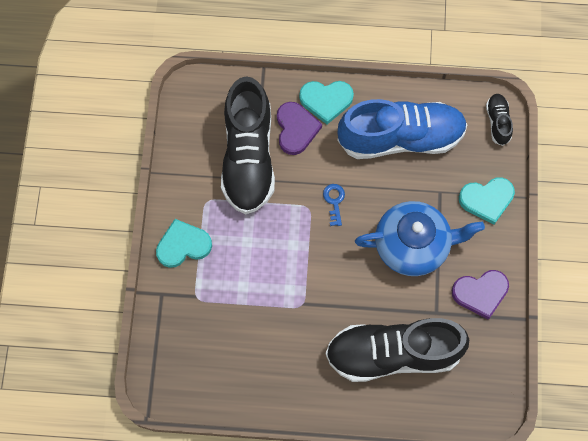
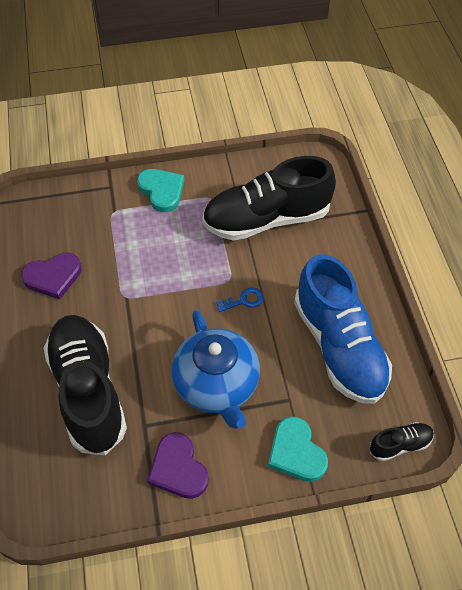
camera: 75 degrees right, 15 degrees down
purple heart [277,102,322,155] -> purple heart moved to [21,252,82,299]
turquoise heart [299,81,354,124] -> none

